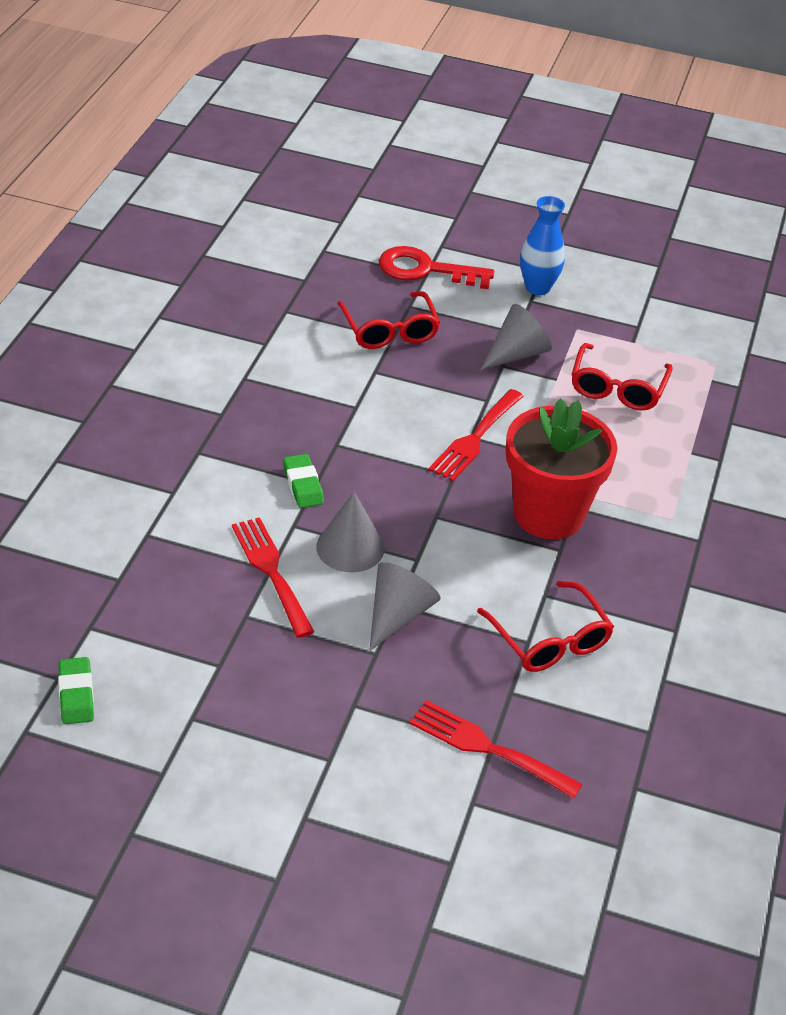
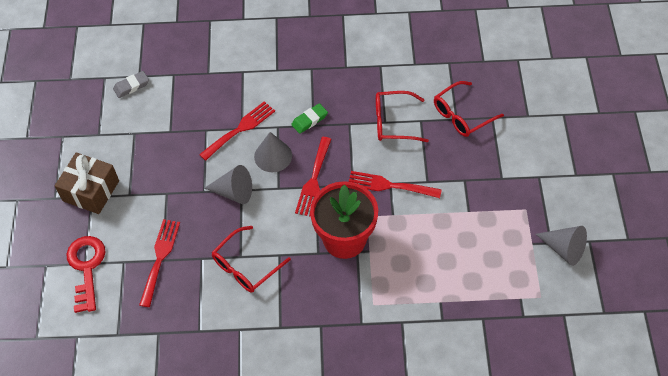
camera: 75 degrees right, 15 degrees up
green eraser [58,657,94,724] -> grey eraser [113,71,149,98]
red key [379,246,494,289] -> red key moved to [66,236,105,313]
grey cone [481,304,552,370] -> grey cone moved to [536,226,587,266]
blue vase [520,196,565,295] -> none
red glasses [571,343,673,410] -> red glasses moved to [376,91,429,142]
none -> brown gift [55,152,119,214]
none -> red fork [295,137,331,217]

